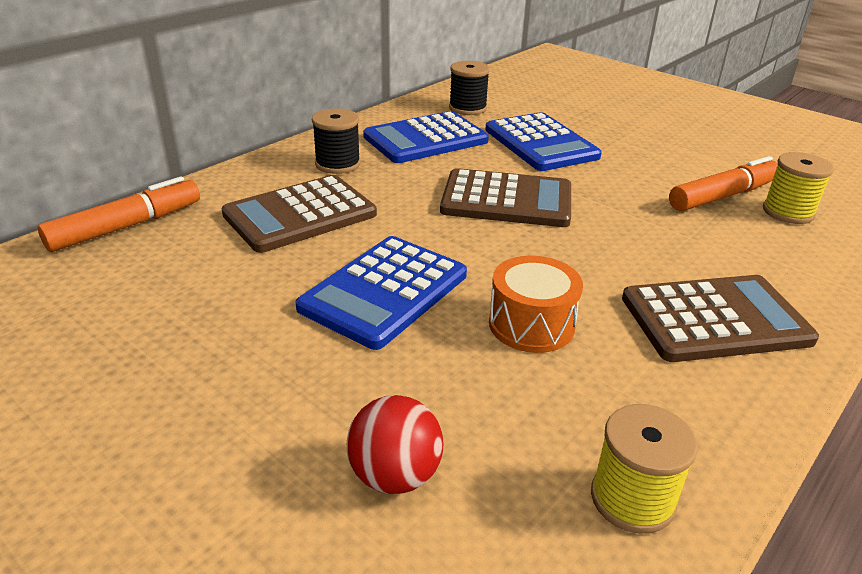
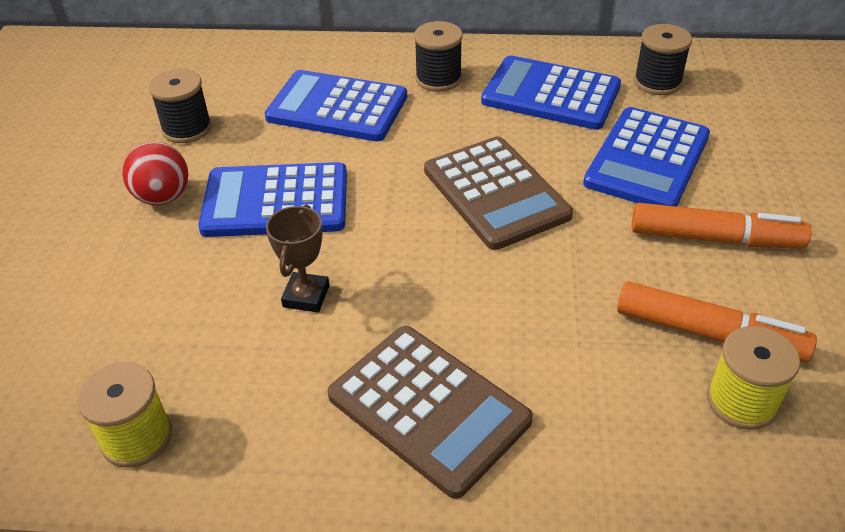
camera: 55 degrees right, 10 degrees up
orange marker [38,176,200,252] -> orange marker moved to [632,203,812,249]
brown calculator [221,175,377,253] -> blue calculator [265,70,407,142]
red ball [347,395,443,494] -> red ball moved to [122,142,188,205]
orange drum [489,256,583,353] -> brown trophy [266,204,330,312]
none -> black spool [149,69,212,143]

